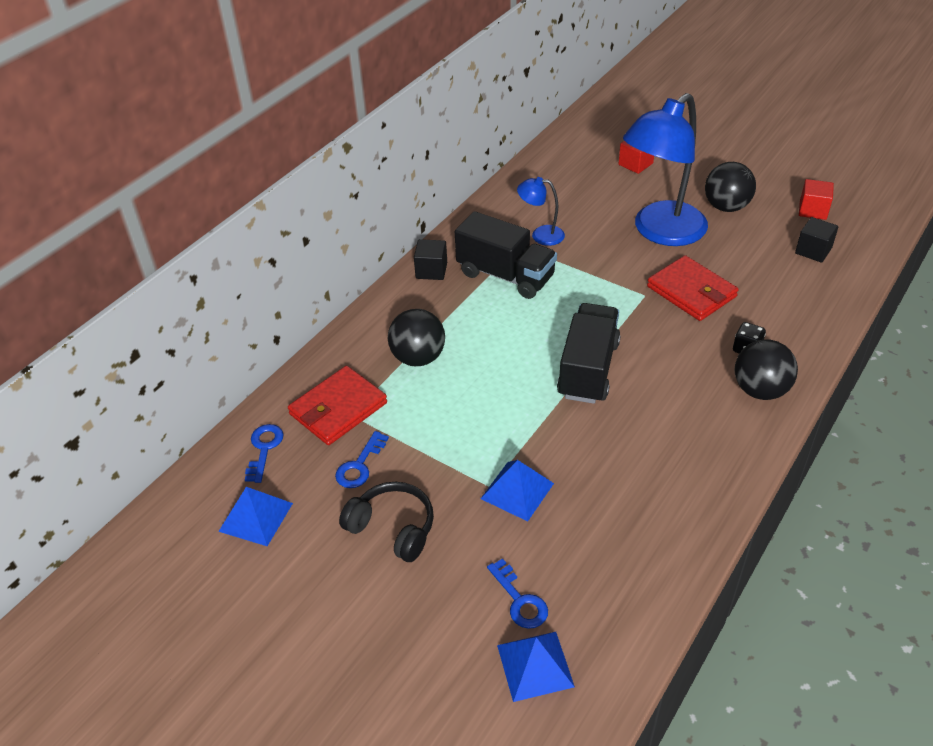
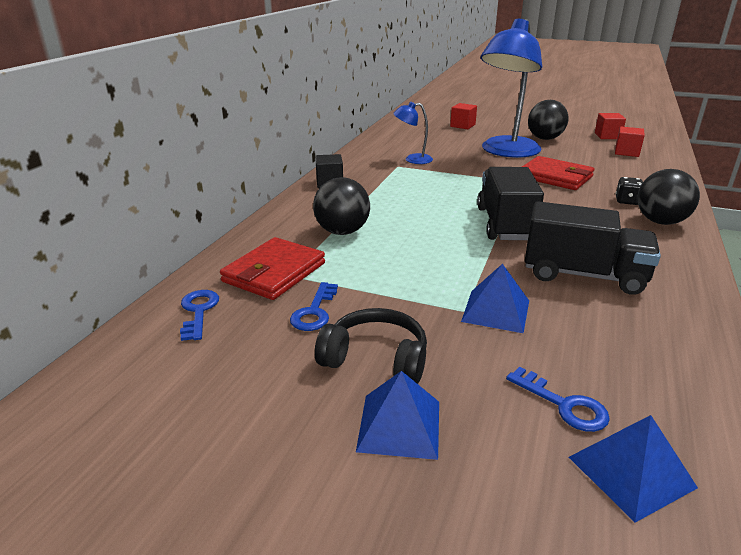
camera: 15 degrees left, 15 degrees down
blue pyramid [218,487,293,546] -> blue pyramid moved to [356,371,439,460]
black truck [455,211,557,299] -> black truck moved to [525,201,661,295]
black cube [795,217,838,263] -> red cube [615,127,645,157]

